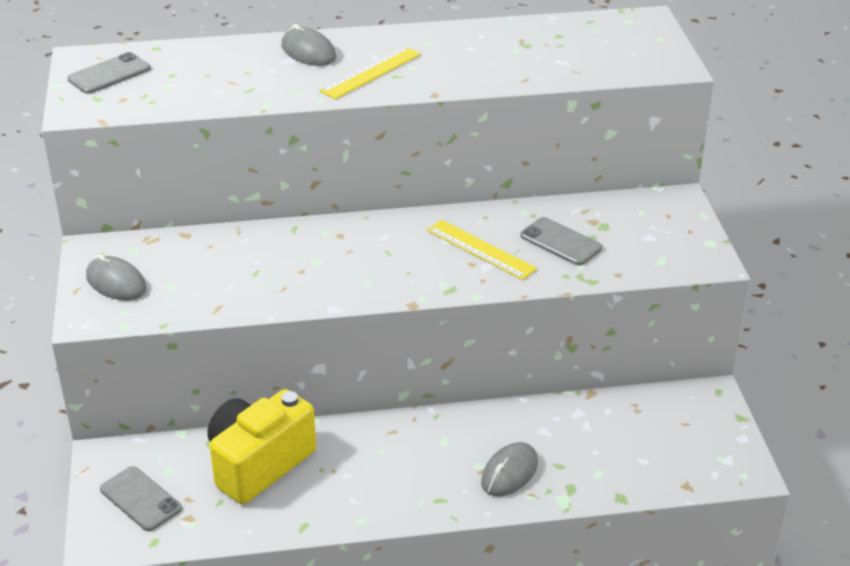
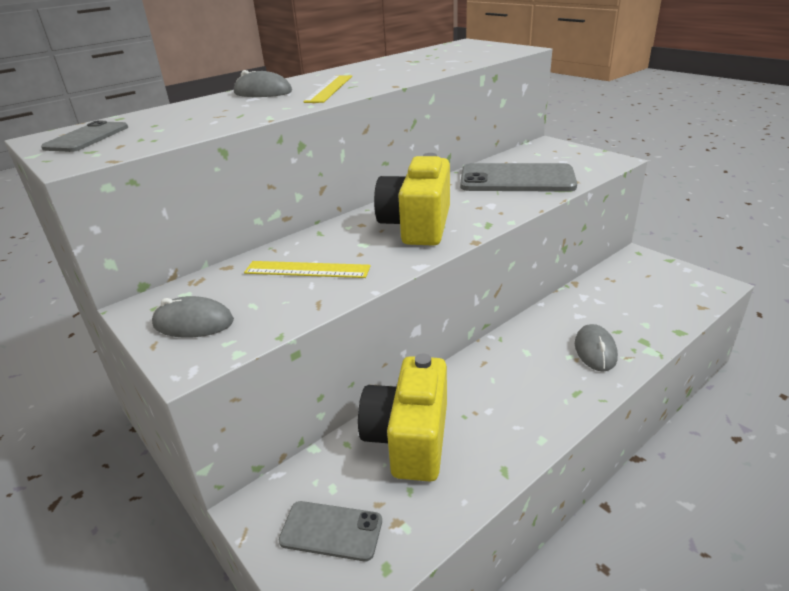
camera: 30 degrees left, 5 degrees down
yellow ruler [427,220,537,280] -> yellow ruler moved to [244,261,371,278]
grey phone [520,217,602,265] -> grey phone [460,163,577,192], size x1.83
none -> yellow camera [374,153,450,246]

